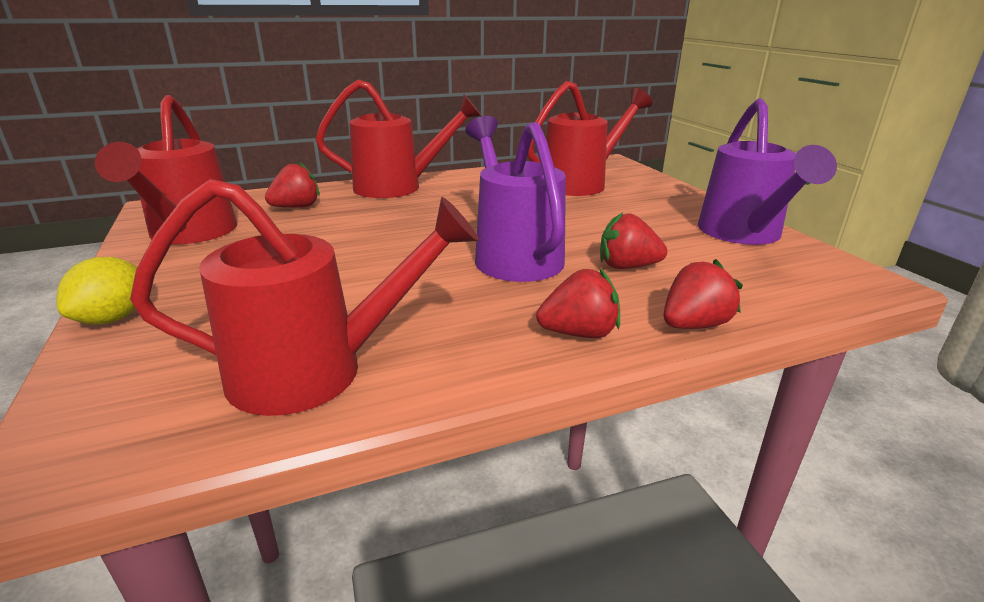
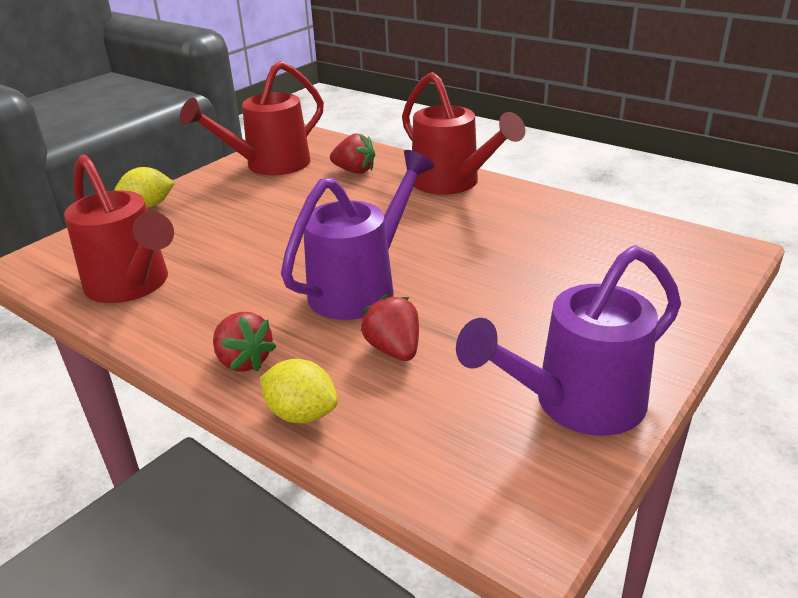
camera: 60 degrees right, 5 degrees up
red watering can [527,81,652,196] -> none
red strawberry [663,259,743,329] -> yellow lemon [260,359,338,423]

